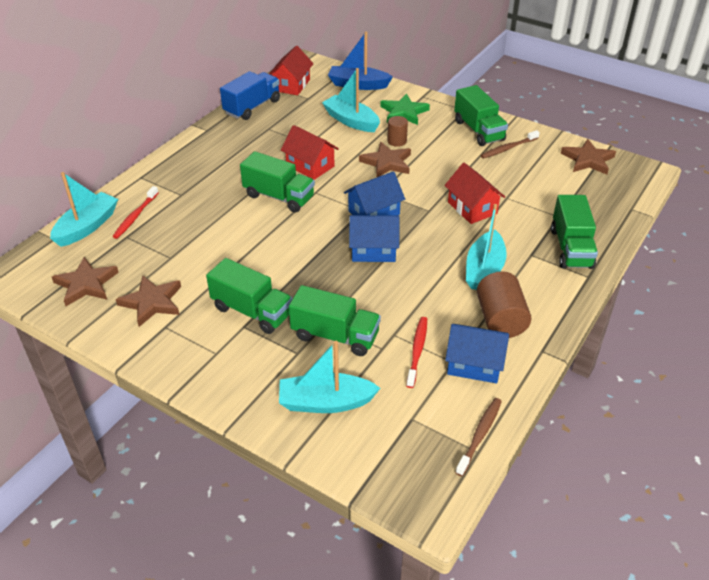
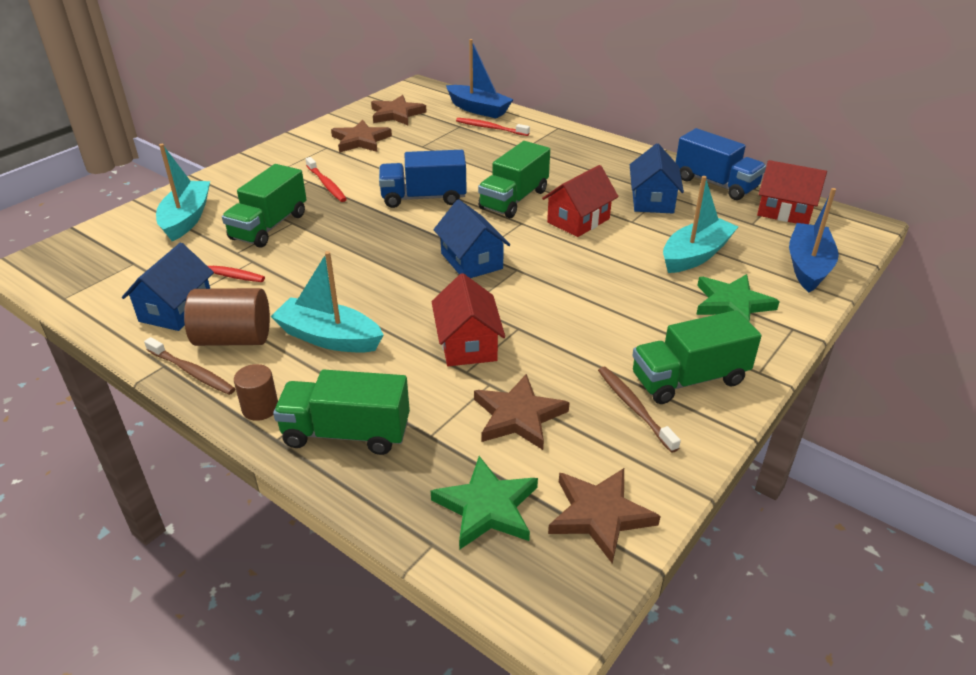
camera: 95 degrees right, 5 degrees down
turquoise boat [50,172,118,247] -> blue boat [446,39,514,119]
green truck [206,258,293,334] -> red toothbrush [305,157,347,202]
blue house [349,215,400,262] -> blue house moved to [630,143,684,213]
brown star [359,142,411,178] -> brown star moved to [474,374,570,450]
brown cylinder [387,116,408,147] -> brown cylinder moved to [234,364,278,421]
red house [444,163,505,224] -> red house turned 75 degrees counterclockwise [432,273,505,366]
brown toothbrush [455,398,502,476] -> brown toothbrush moved to [144,337,236,395]
none -> blue truck [379,150,467,208]
none -> green star [431,456,538,549]

